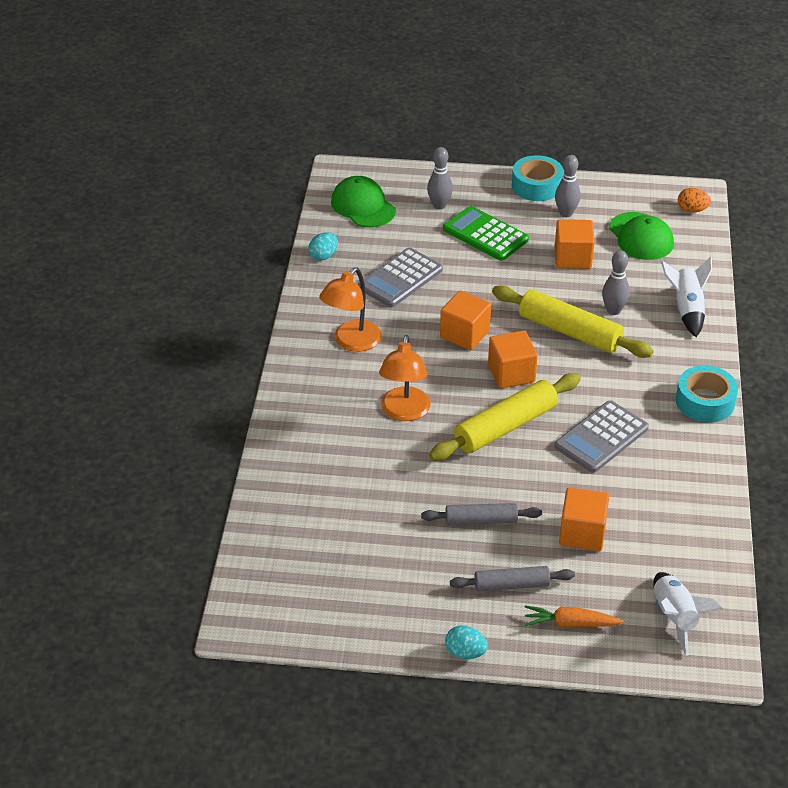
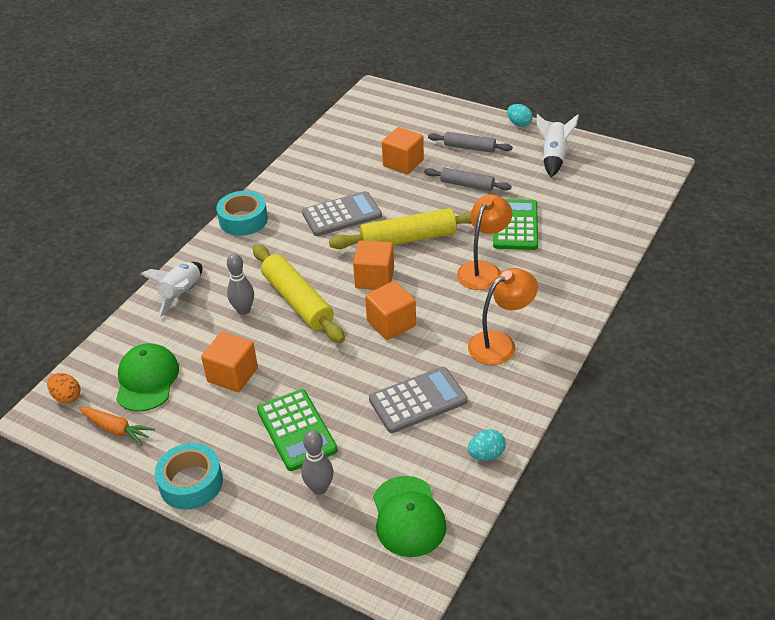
camera: 155 degrees left, 0 degrees up
orange carrot [525,605,623,627] -> orange carrot moved to [79,407,155,446]
grey bowling pin [555,155,581,217] -> none
white rocket [654,572,723,655] -> white rocket moved to [537,114,579,177]
none -> green calculator [493,199,538,250]

